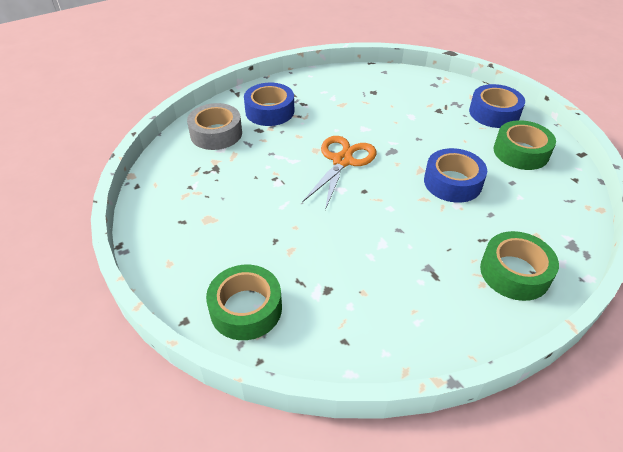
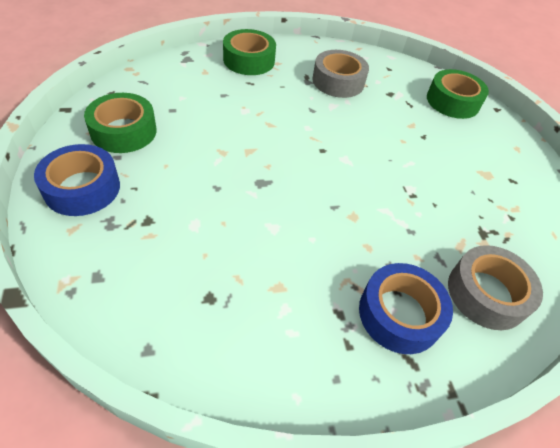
camera: 165 degrees left, 5 degrees up
orange scissors [302,136,376,210] -> none
blue tape [424,148,487,203] -> none
none -> grey tape [312,50,369,98]

